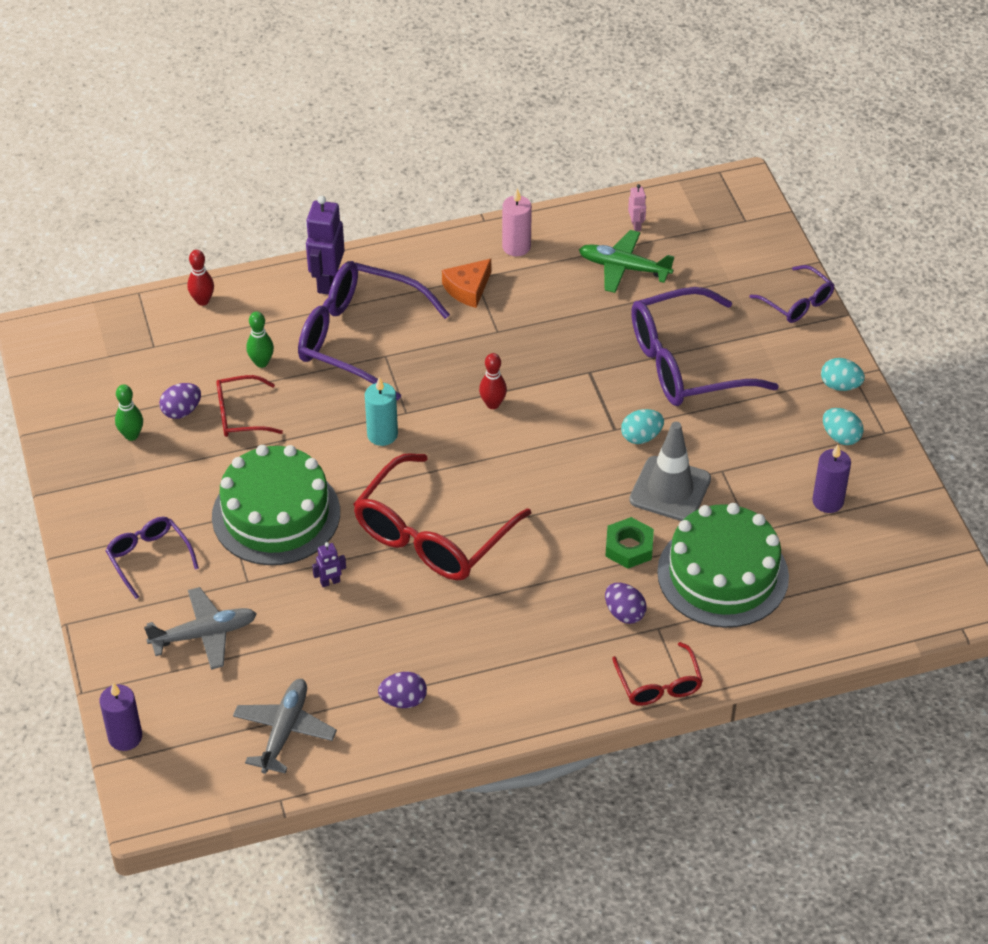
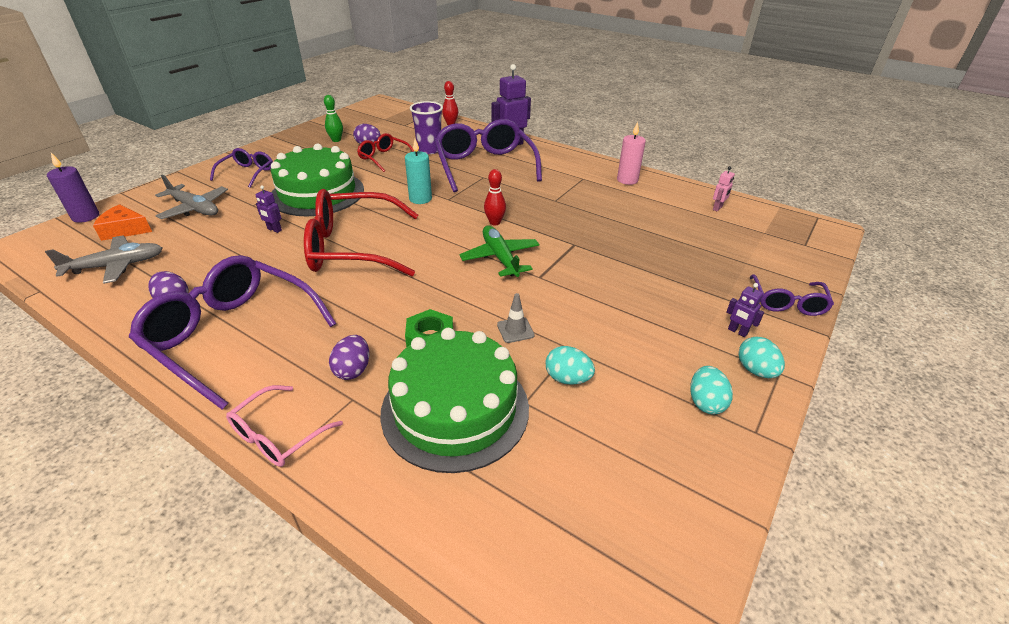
camera: 50 degrees right, 10 degrees down
green bowling pin [246,312,274,368] -> purple cup [410,101,443,154]
orange cheese [442,259,491,308] -> orange cheese moved to [93,204,152,241]
green plane [579,230,674,293] -> green plane moved to [459,226,540,277]
red glasses [612,642,703,706] -> pink glasses [226,385,343,467]
turquoise egg [621,409,664,444] -> turquoise egg moved to [545,346,595,385]
grey traffic cone [629,422,711,521] -> grey traffic cone [497,293,535,343], size x0.47
purple glasses [631,287,779,406] -> purple glasses moved to [129,255,337,409]
purple candle [812,445,851,513] -> none
none -> purple robot [726,283,764,337]

